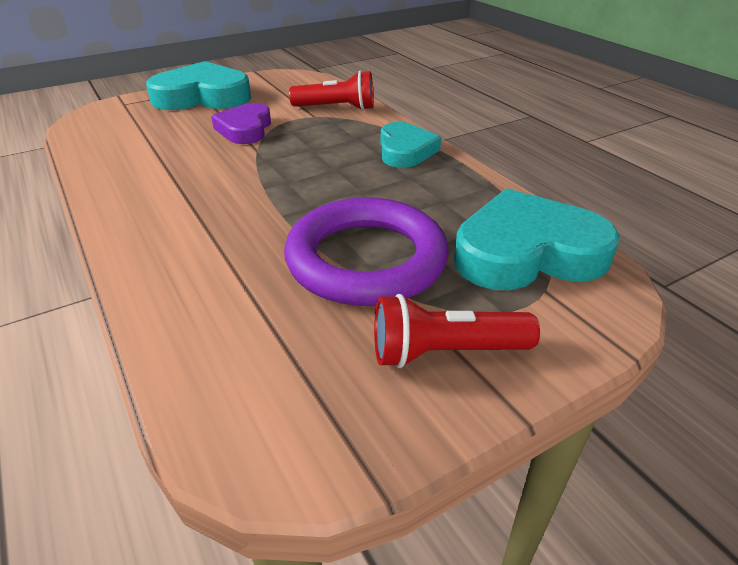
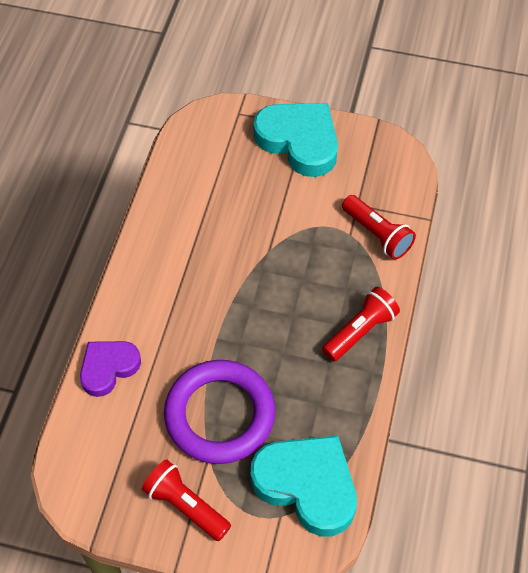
camera: 45 degrees right, 20 degrees up
purple heart [211,103,271,144] -> purple heart moved to [80,341,141,397]
turquoise heart [381,122,441,168] -> red flashlight [322,287,400,362]

